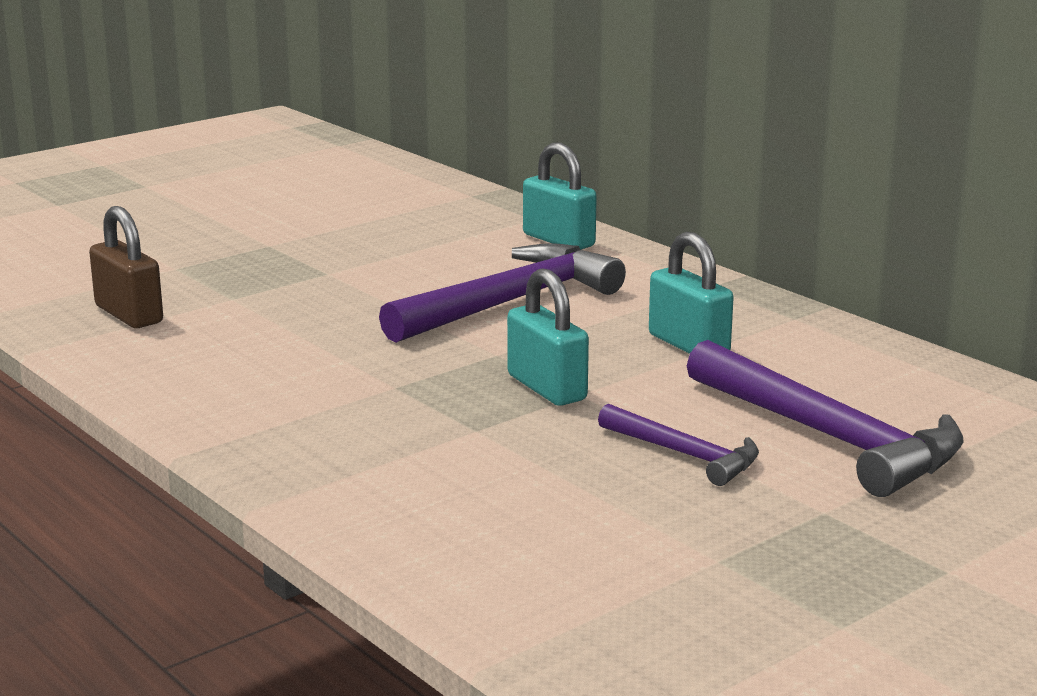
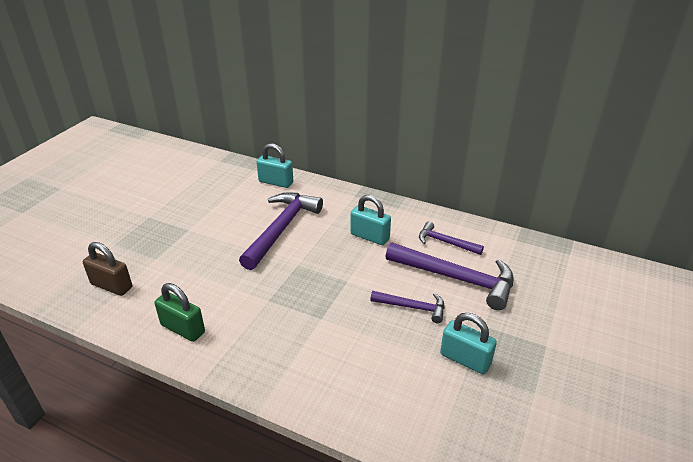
camera: 25 degrees left, 15 degrees up
turquoise padlock [507,268,589,406] -> turquoise padlock moved to [440,313,497,374]
none -> green padlock [154,283,205,342]
none -> purple hammer [419,221,484,255]

